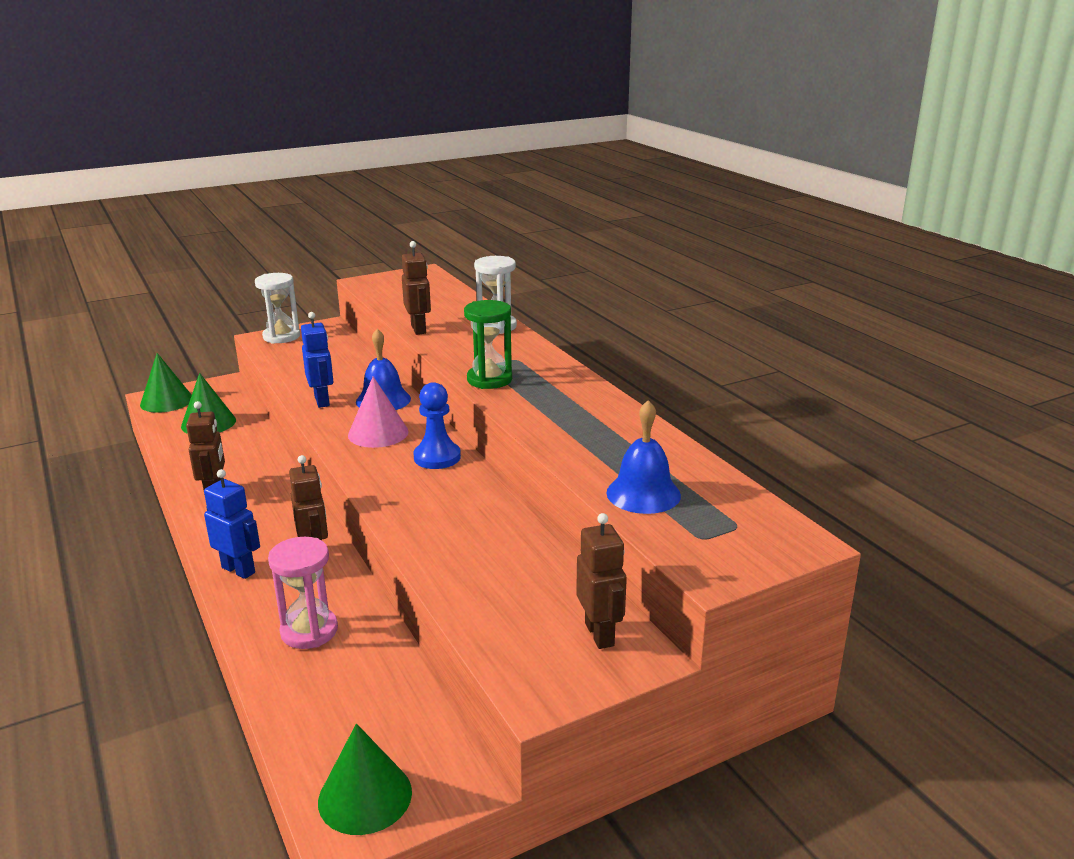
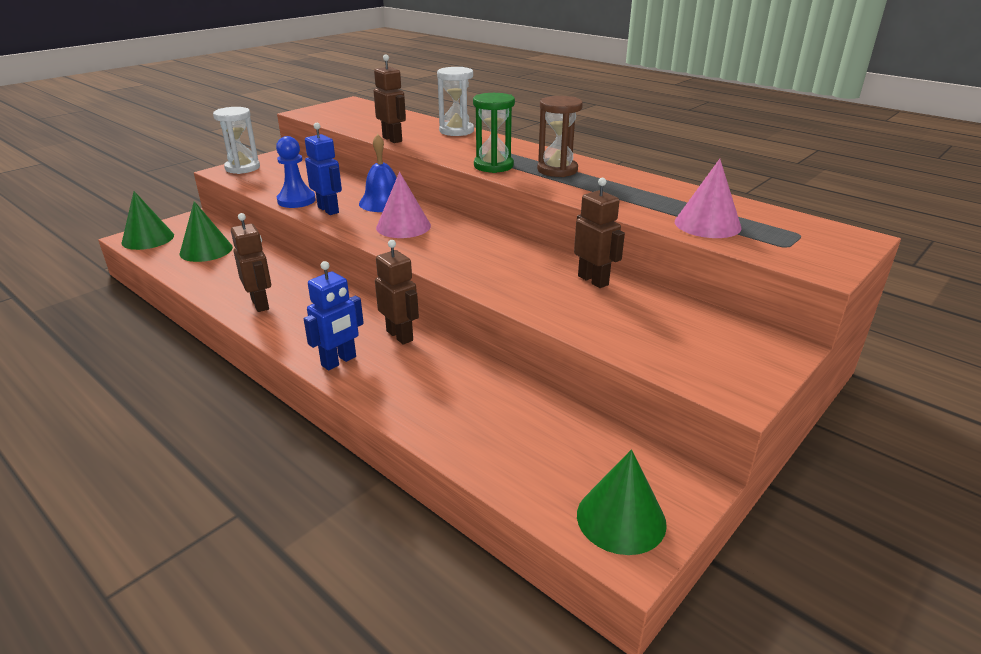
camera: 20 degrees left, 5 degrees up
blue robot [204,469,260,579] -> blue robot turned 120 degrees clockwise [304,261,364,370]
pink hourglass [268,537,338,649] -> none
blue pawn [413,382,461,469] -> blue pawn moved to [276,136,316,208]
brown robot [576,513,627,649] -> brown robot moved to [574,178,625,288]
blue bell [606,400,681,514] -> pink cone [675,159,742,238]
none -> brown hourglass [537,96,583,177]

